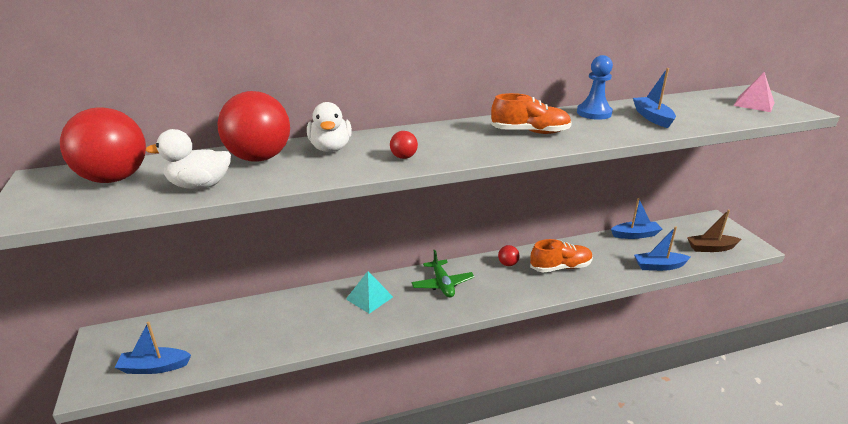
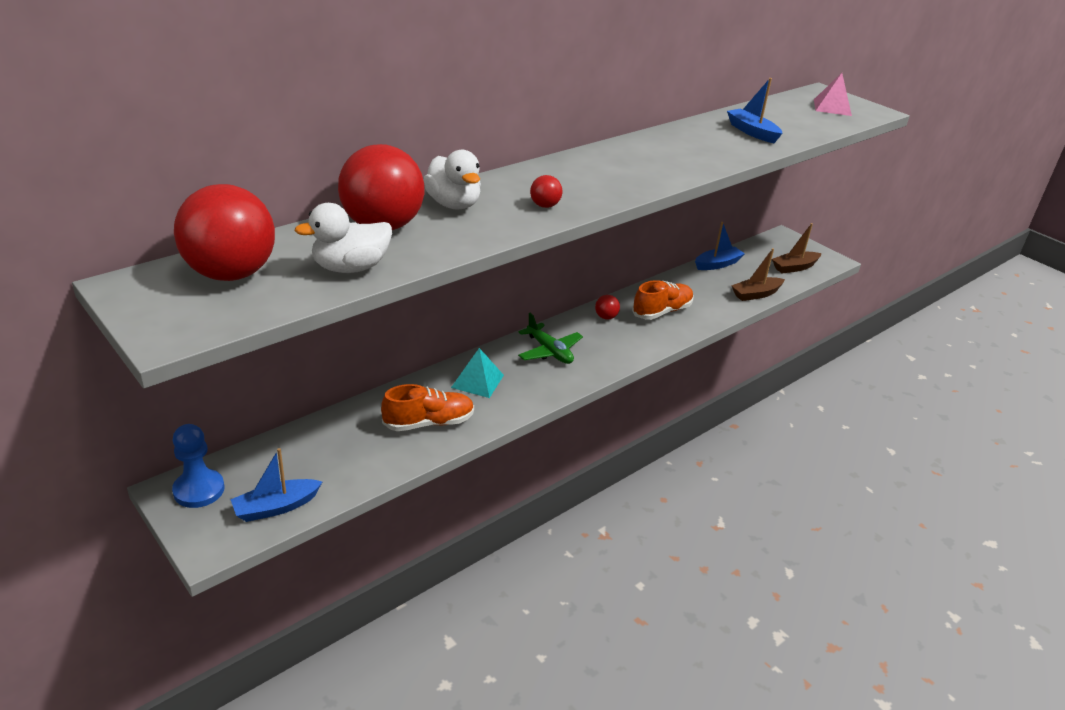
camera: 25 degrees left, 5 degrees up
orange shoe [491,93,572,134] -> orange shoe moved to [381,384,474,431]
blue pawn [577,55,613,120] -> blue pawn moved to [172,424,224,508]
blue boat [634,226,691,271] -> brown boat [731,248,785,301]

